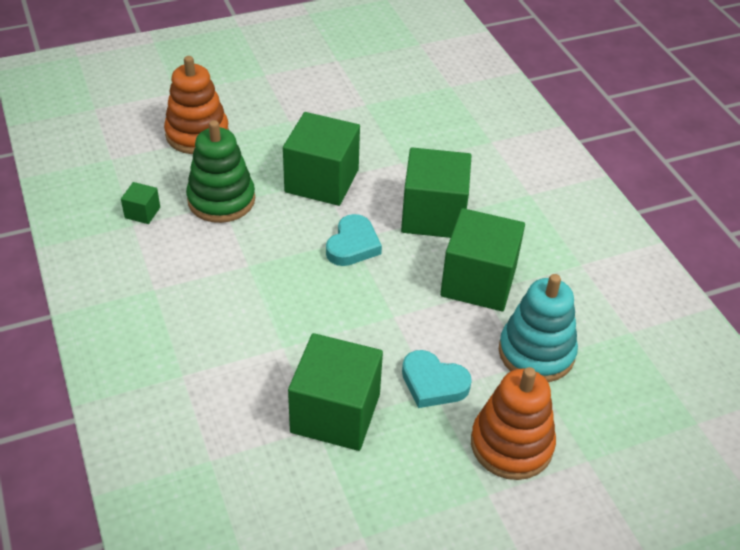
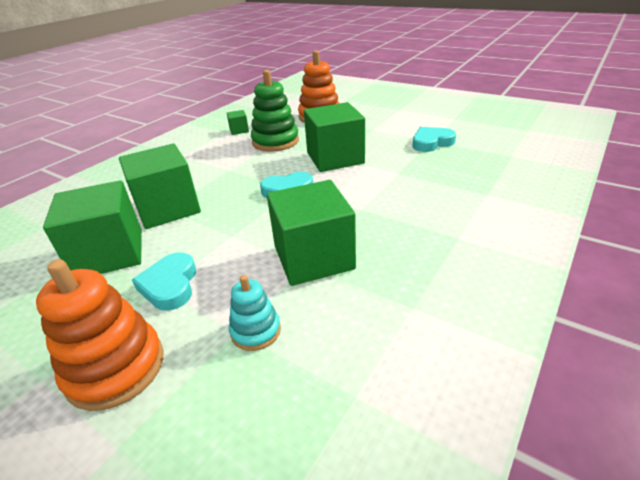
camera: 60 degrees right, 10 degrees down
green cube [401,148,472,238] -> green cube moved to [119,143,201,229]
turquoise stacking toy [499,274,578,382] -> turquoise stacking toy [229,275,281,351], size x0.57
none -> turquoise heart [412,127,456,152]

